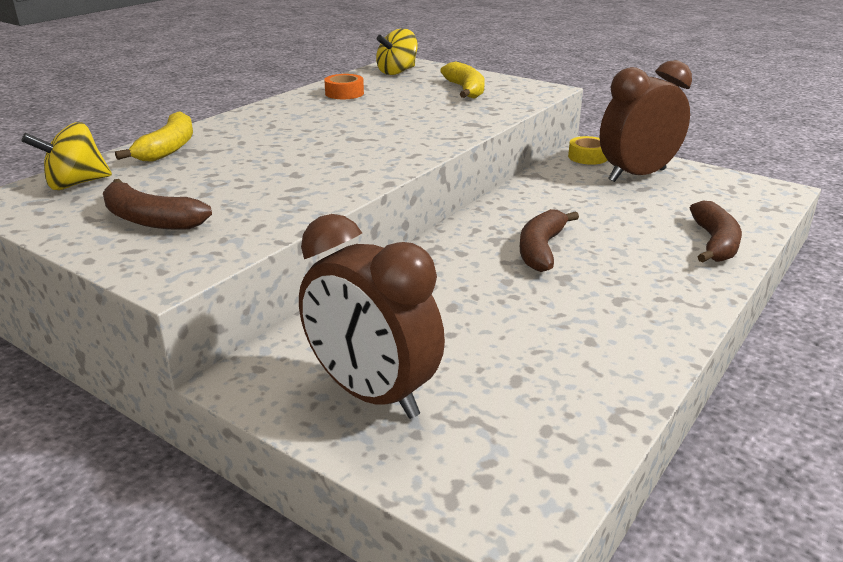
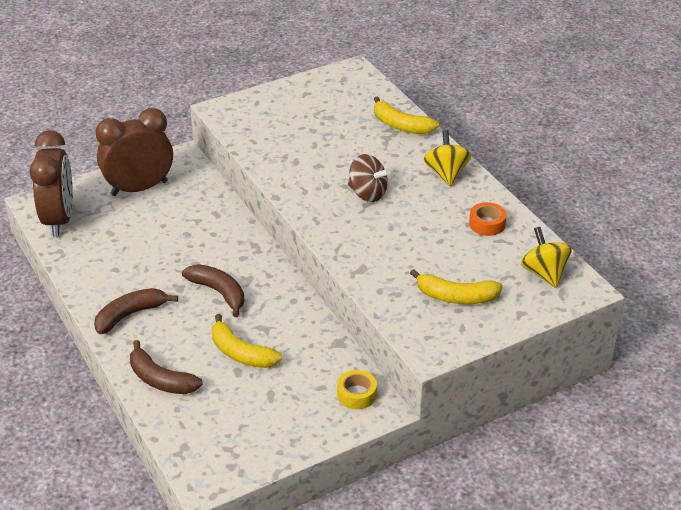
camera: 115 degrees right, 10 degrees up
yellow spinning top [21,122,112,190] -> yellow spinning top moved to [424,130,472,186]
brown banana [103,179,212,230] -> brown banana moved to [94,288,178,334]
brown clock [600,60,692,182] -> brown clock moved to [30,130,73,237]
none -> yellow banana [212,314,282,368]
none -> brown spinning top [348,154,390,202]

